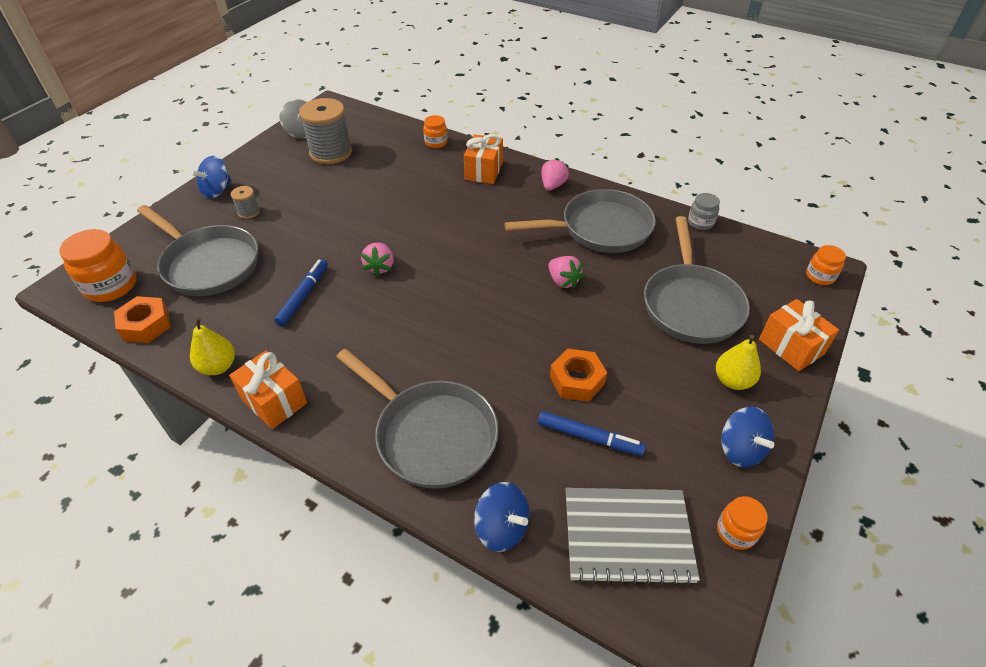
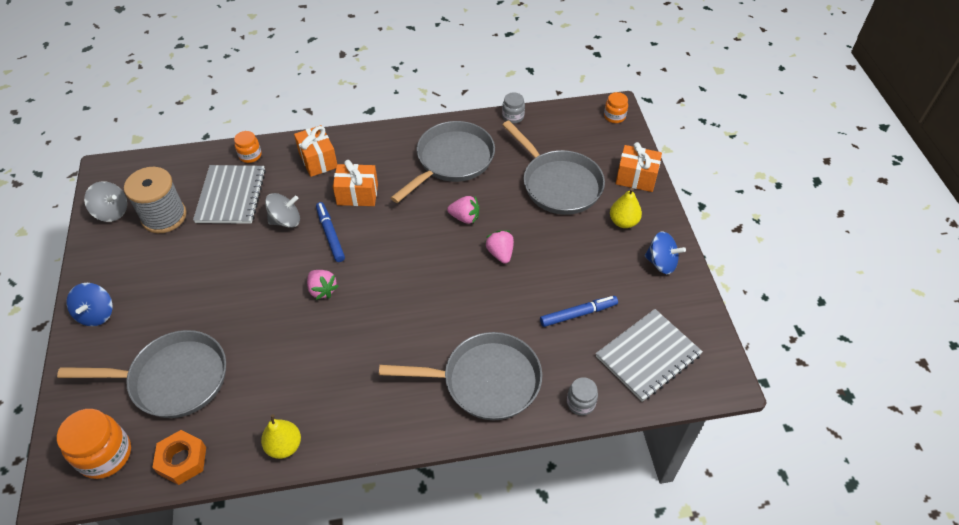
camera: 40 degrees left, 5 degrees up
orange gift [229,351,307,429] -> orange gift moved to [333,160,378,206]
grey spool [231,186,260,219] -> none
blue marker [274,259,328,326] -> blue marker moved to [316,202,345,262]
blue spinning top [474,482,529,552] -> grey jar [567,377,598,415]
pink strawberry [541,158,569,191] -> pink strawberry moved to [485,230,514,264]
orange nut [550,348,607,402] -> none
orange jar [717,496,768,550] -> none
none -> grey notebook [193,165,266,224]
none -> grey spinning top [265,193,300,228]

